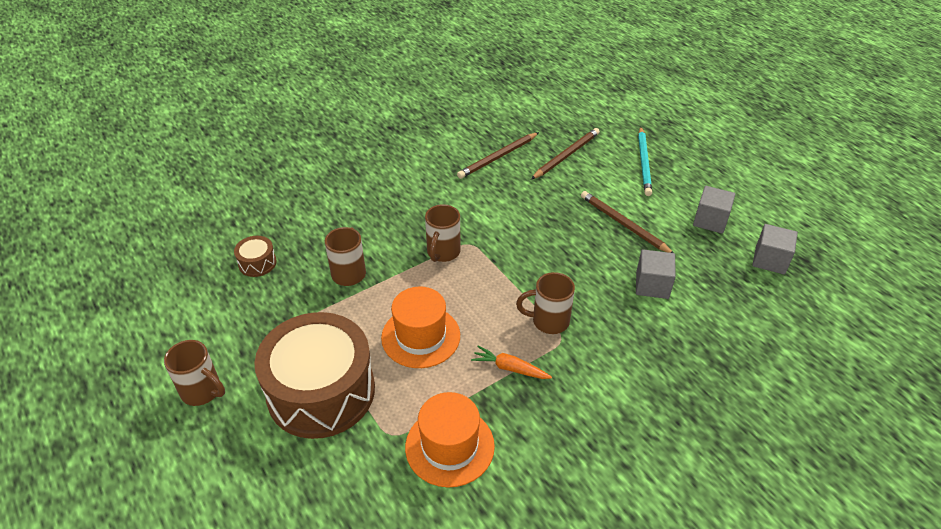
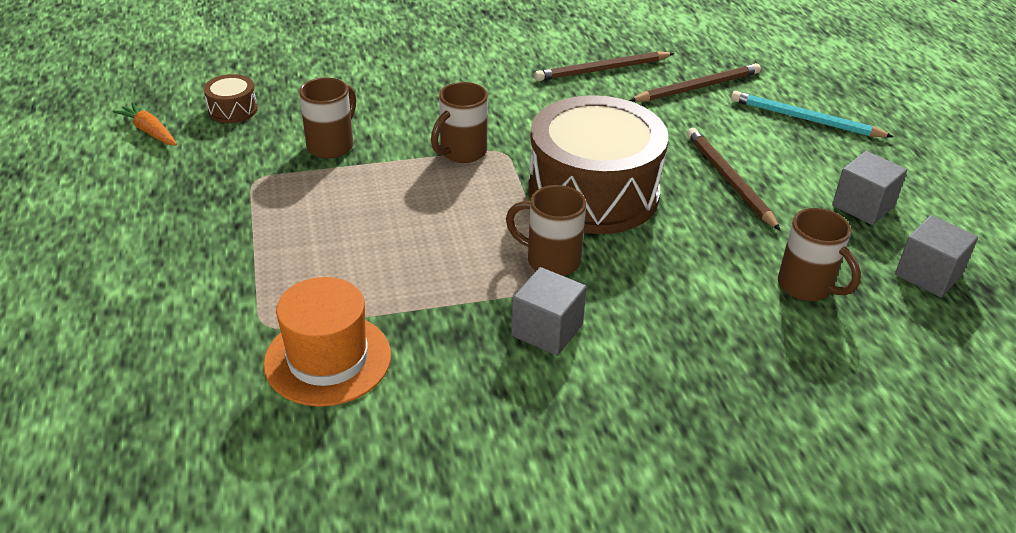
camera: 20 degrees right, 5 degrees down
brown mug [164,340,225,406] -> brown mug moved to [778,208,861,301]
brown drum [254,312,375,439] -> brown drum moved to [528,95,668,234]
orange hat [381,287,460,368] -> none
orange carrot [471,346,552,379] -> orange carrot moved to [113,102,177,145]
grey cube [636,249,676,299] -> grey cube moved to [511,267,587,356]
turquoise pencil [638,127,652,196] -> turquoise pencil turned 90 degrees clockwise [731,91,894,137]

